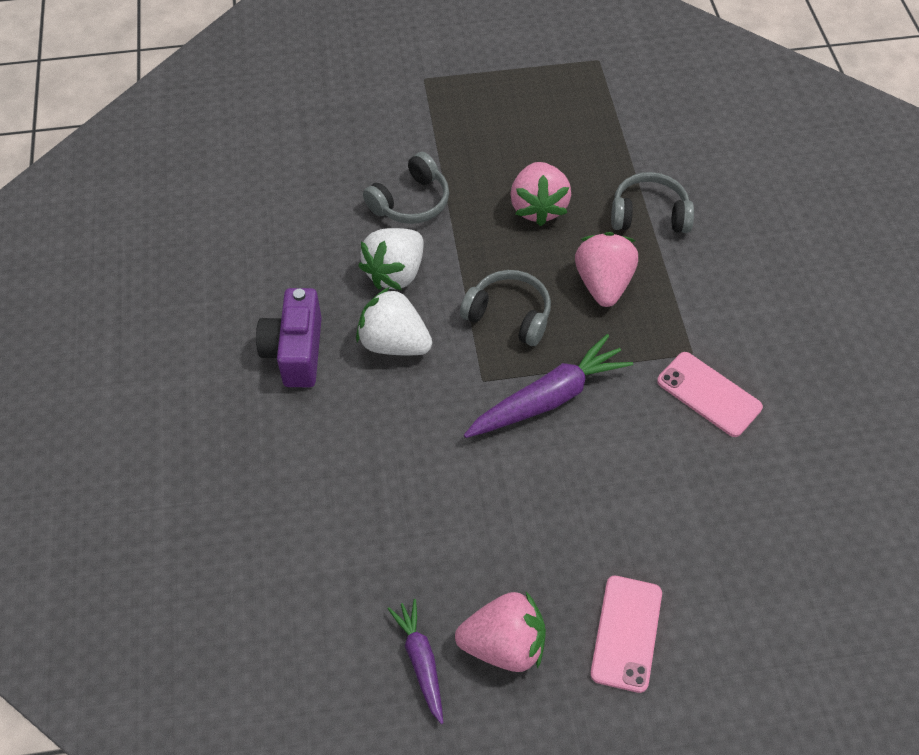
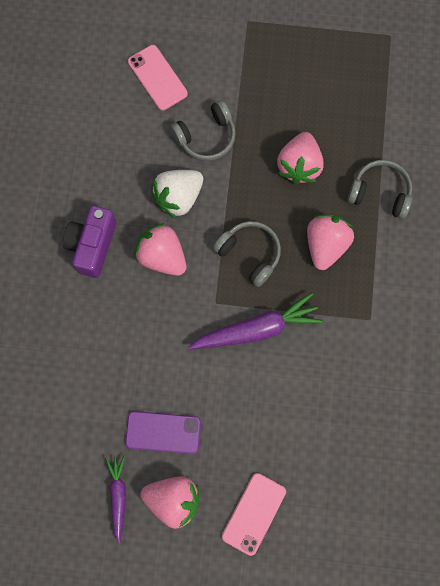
camera: 15 degrees right, 20 degrees up
white strawberry [356,287,432,355] -> pink strawberry [134,223,186,276]
pink phone [657,352,763,437] -> pink phone moved to [128,45,188,110]
none -> purple phone [125,411,201,454]

